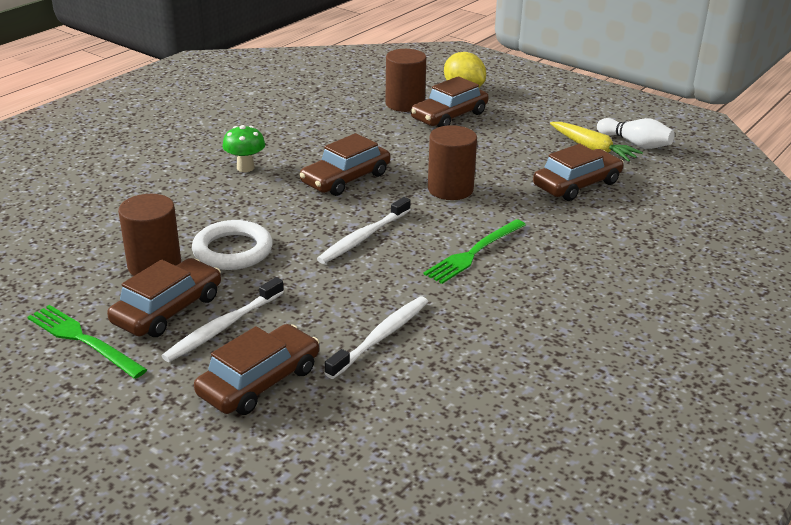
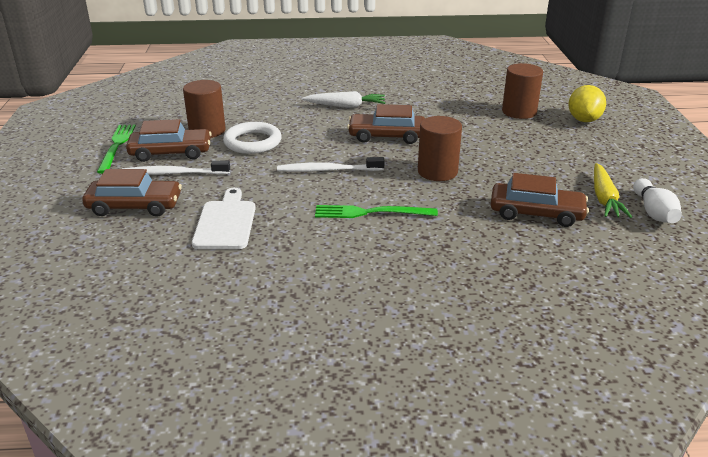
camera: 50 degrees right, 0 degrees up
green mushroom [222,125,265,172] -> white carrot [302,91,385,108]
white toothbrush [325,296,428,379] -> white cutting board [192,188,256,249]
brown car [411,76,489,127] -> none

